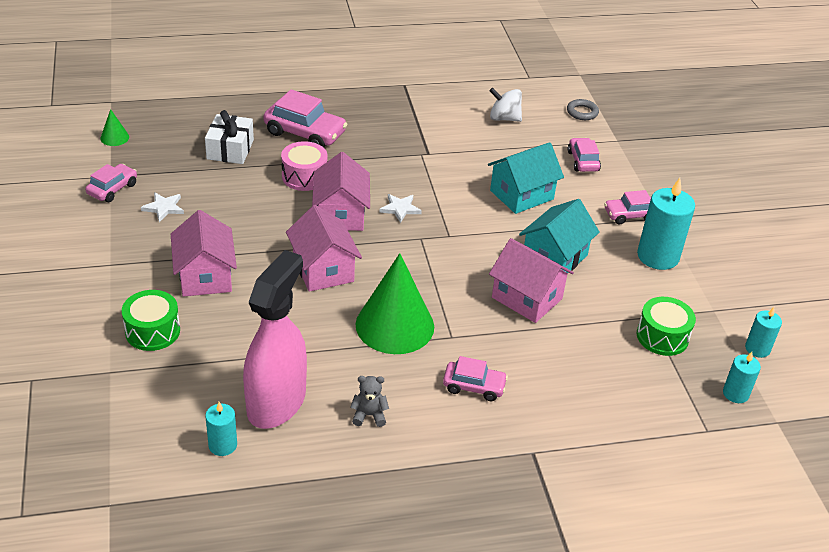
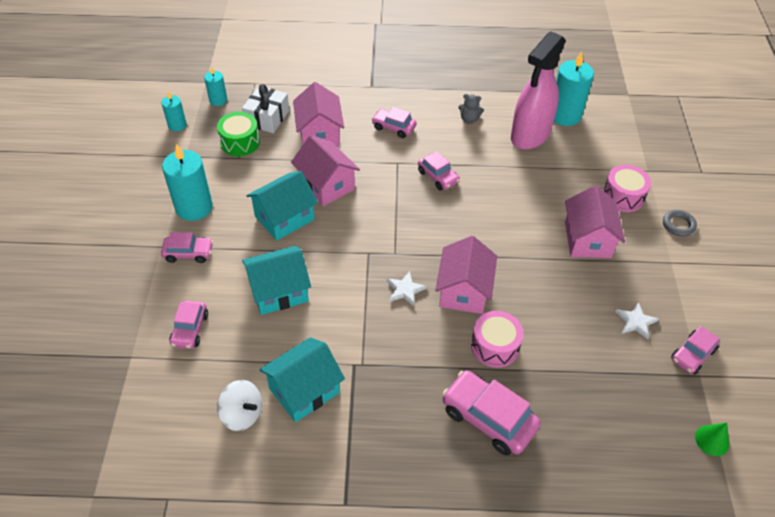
camera: 165 degrees left, 10 degrees up
green drum [122,290,180,351] -> pink drum [603,165,651,212]
white gift [205,110,254,164] -> white gift moved to [242,84,289,133]
turquoise candle [205,402,237,456] -> turquoise candle [554,51,594,126], size x1.83
pink house [286,205,362,292] -> pink house moved to [293,82,344,146]
green cone [355,253,434,354] -> pink car [418,151,460,190]
grey ring [567,99,599,120] -> grey ring moved to [663,210,697,237]
none -> turquoise house [259,337,345,422]

